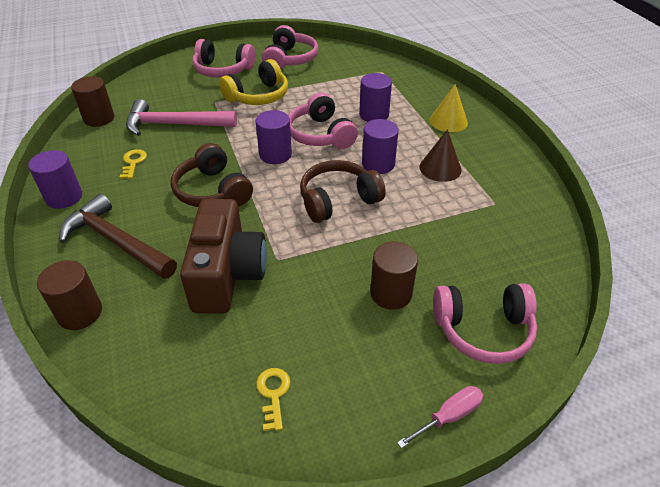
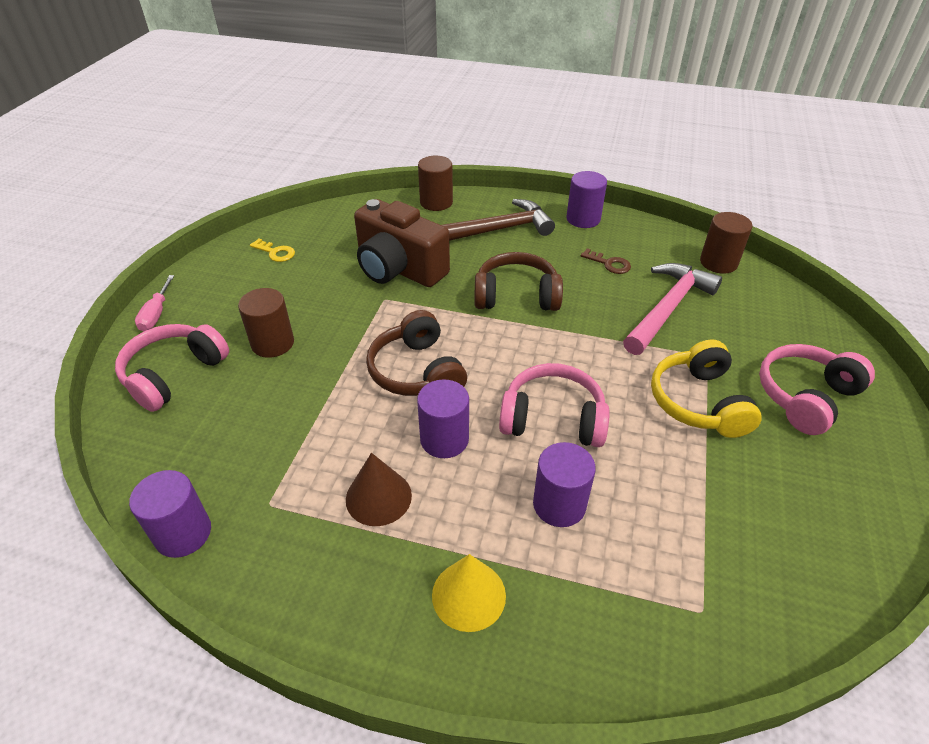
camera: 125 degrees right, 0 degrees up
yellow key [120,149,147,179] -> brown key [581,248,631,274]
purple cylinder [256,110,292,164] -> purple cylinder moved to [129,470,211,558]
pink headphones [262,25,318,69] -> none
brown headphones [300,160,386,223] -> brown headphones turned 150 degrees clockwise [366,310,467,396]

